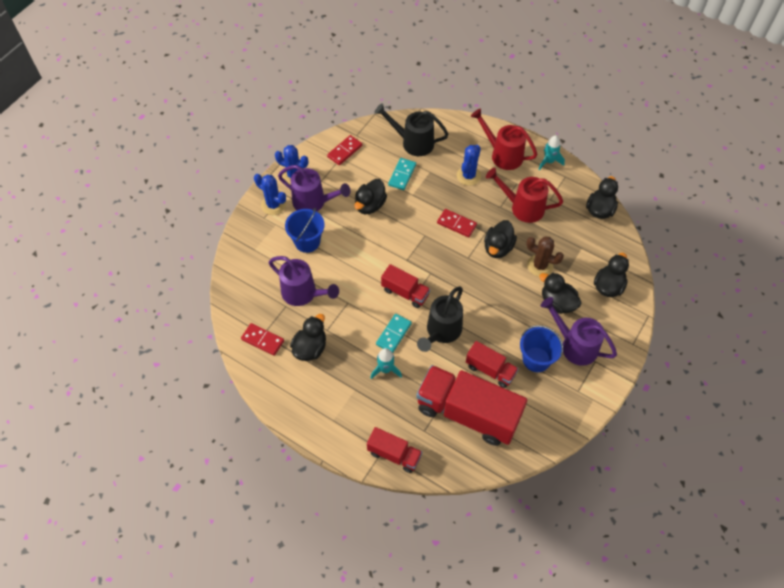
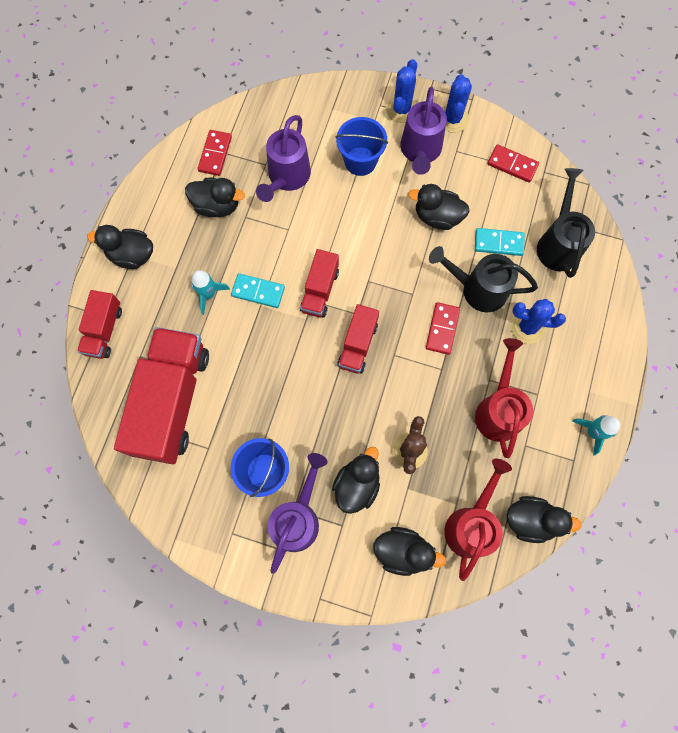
camera: 75 degrees right, 15 degrees up
black watering can [417,286,463,352] -> black watering can moved to [429,246,538,312]
red truck [466,341,518,388] -> red truck moved to [337,304,379,374]
red watering can [471,108,537,170] -> red watering can moved to [444,459,512,581]
black duck [484,220,517,258] -> black duck moved to [87,225,153,269]

